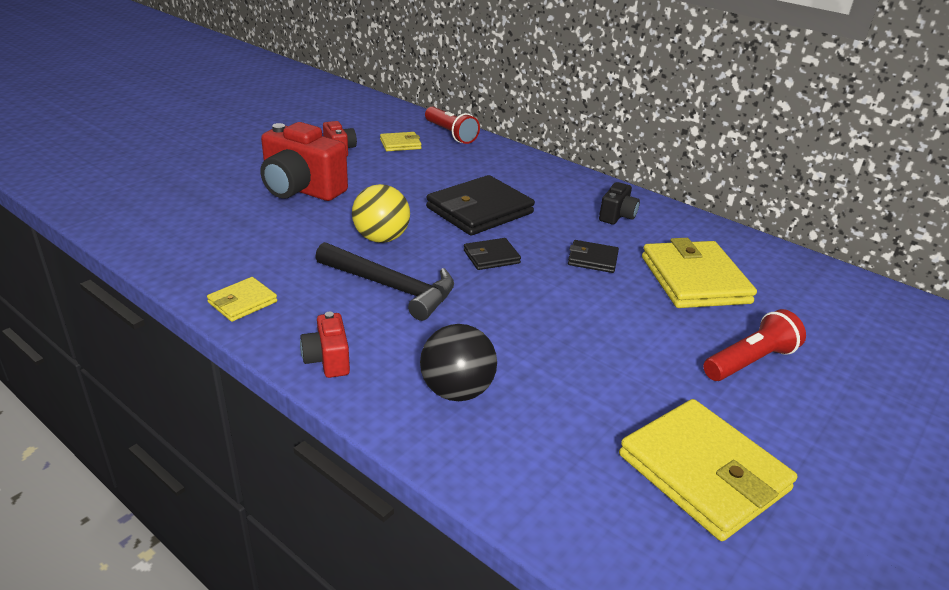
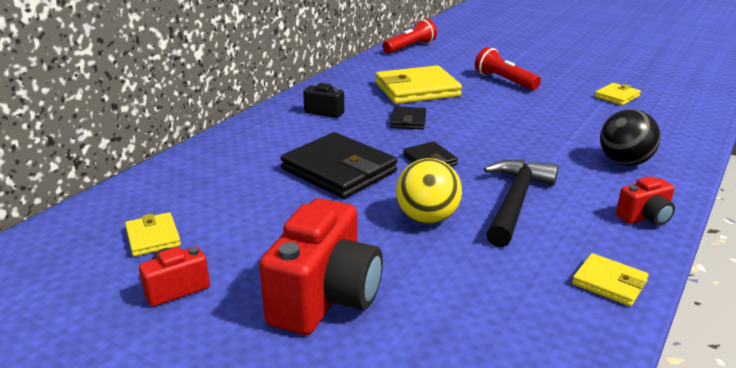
camera: 95 degrees left, 5 degrees down
red flashlight [425,107,480,144] -> red flashlight moved to [382,18,437,54]
yellow wallet [619,399,797,541] -> yellow wallet [595,83,641,105], size x0.50

